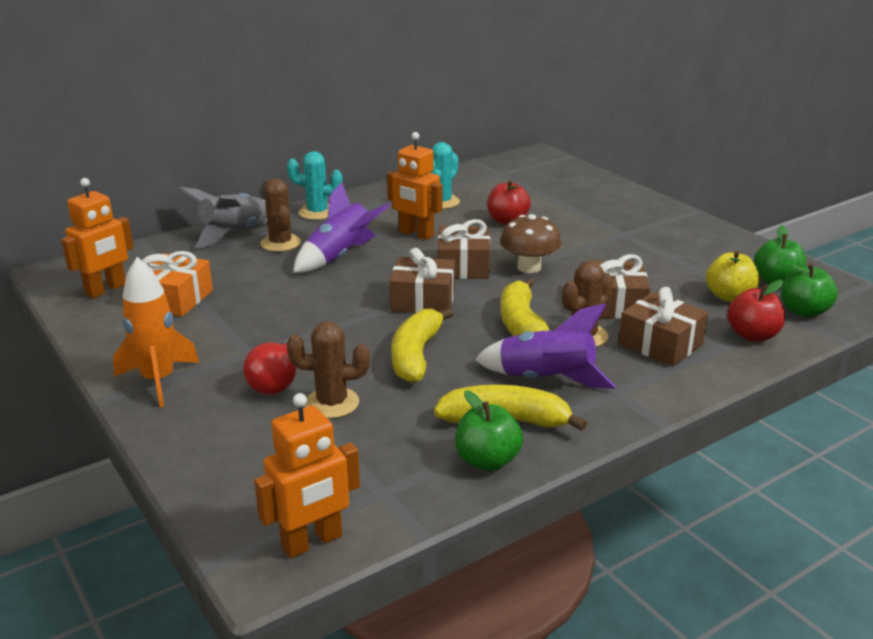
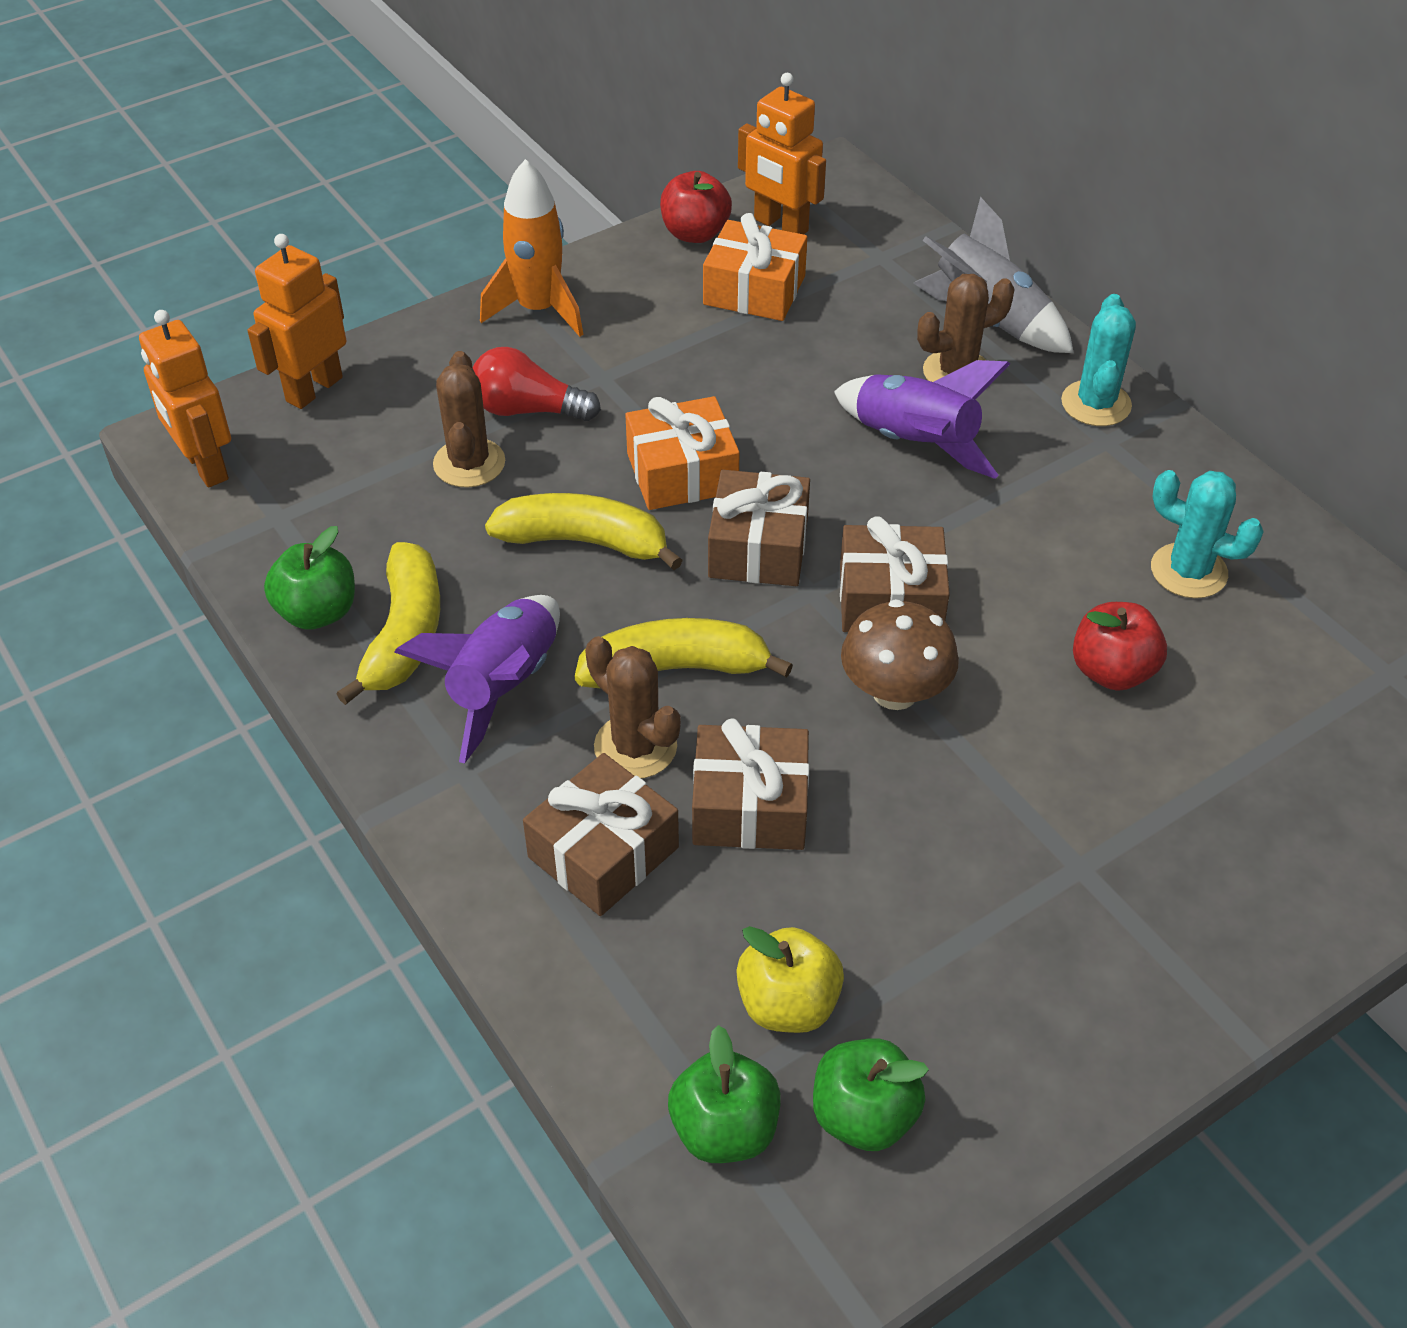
camera: 90 degrees right, 20 degrees up
orange robot [387,132,442,240] -> orange robot moved to [247,234,346,409]
red apple [727,280,785,341] -> red apple moved to [660,171,732,243]
none -> orange gift [625,396,740,510]

